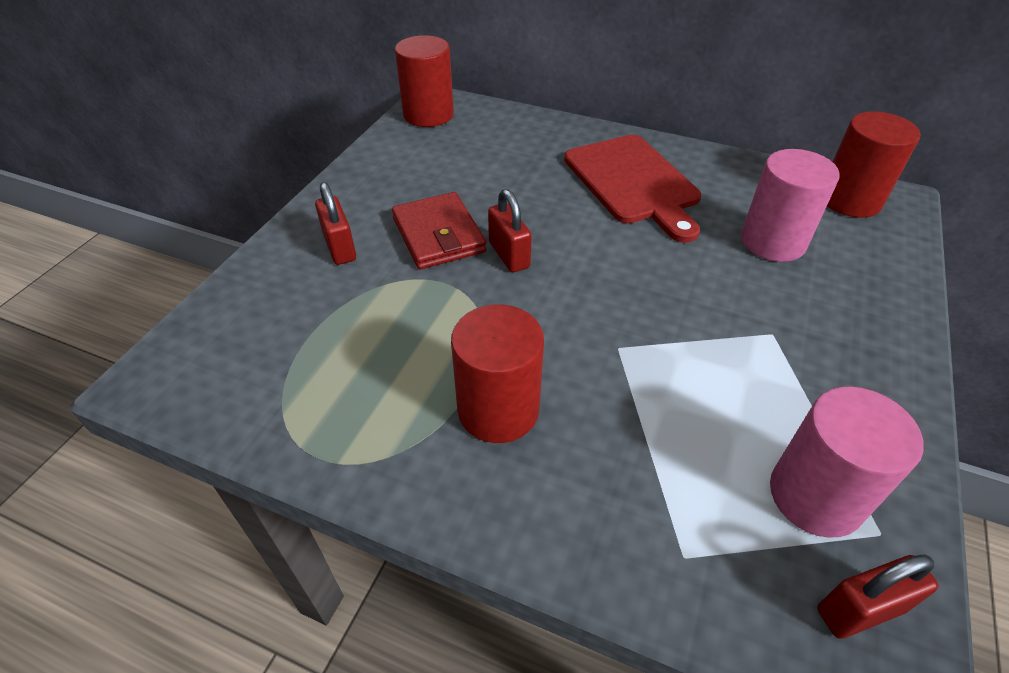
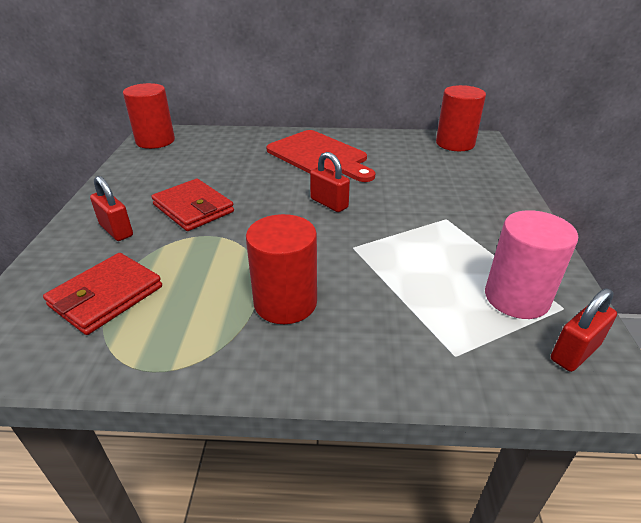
camera: 20 degrees left, 10 degrees down
red padlock [488,189,532,272] -> red padlock moved to [310,152,350,212]
pink cylinder [741,149,840,262] -> none
none -> red wallet [43,253,162,335]

